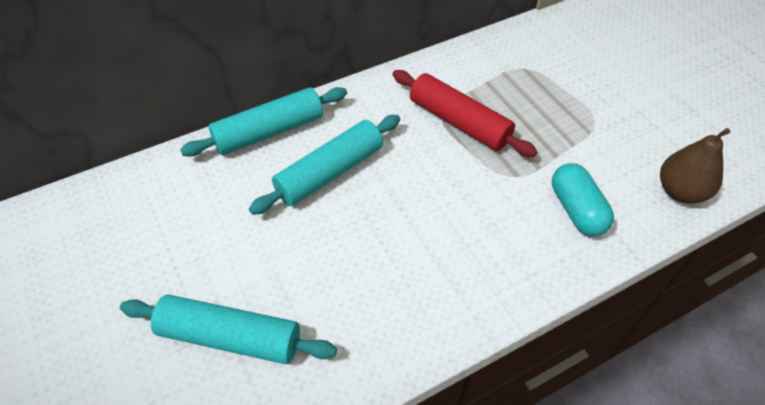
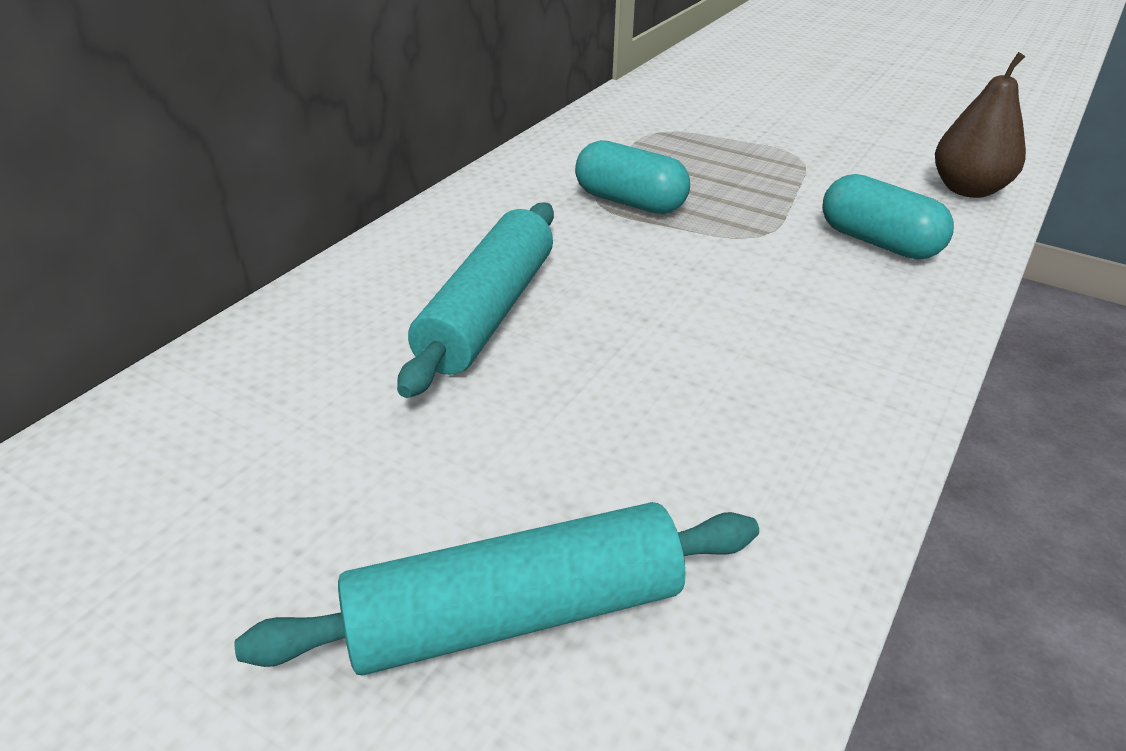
camera: 30 degrees left, 15 degrees down
turquoise rolling pin [180,87,347,157] -> none
red rolling pin [393,70,537,157] -> turquoise capsule [575,140,690,214]

